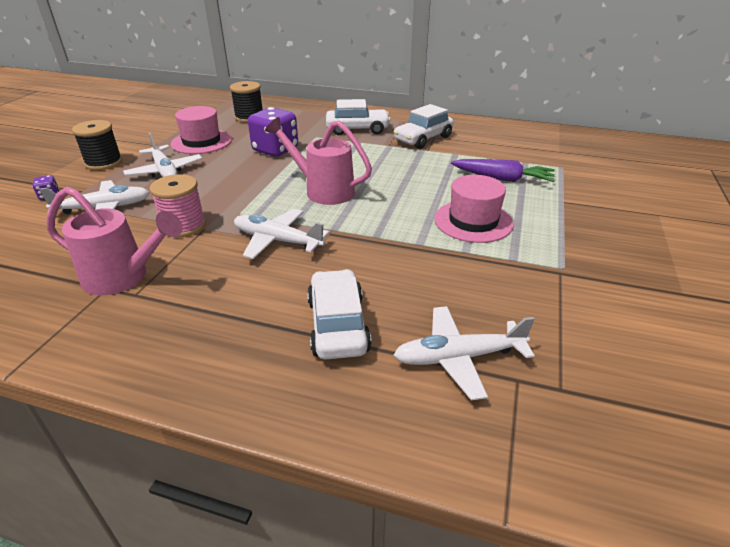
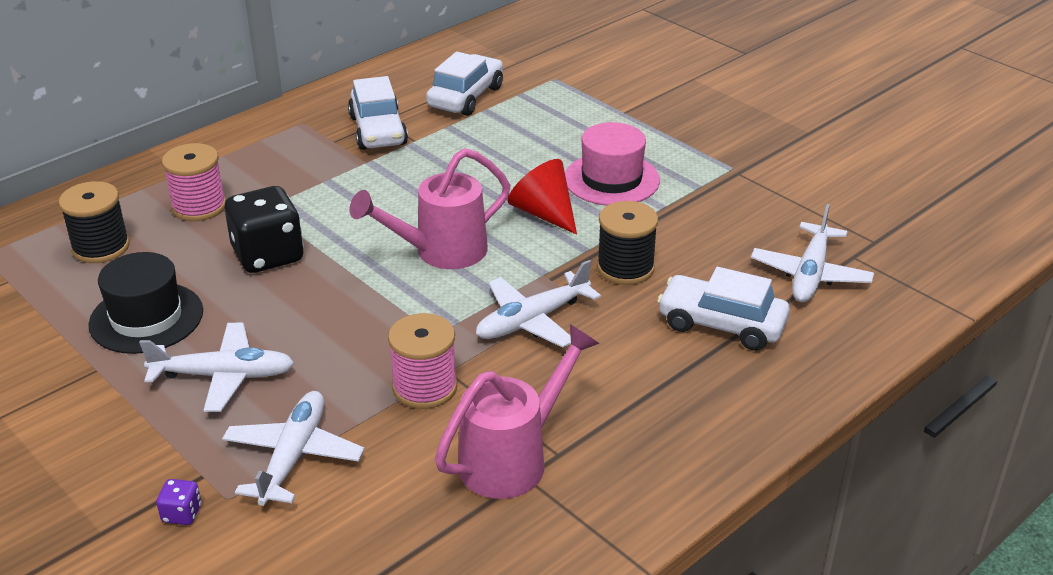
camera: 60 degrees left, 0 degrees up
black spool [72,120,122,170] -> black spool moved to [597,201,658,285]
pink hat [171,106,232,154] -> black hat [88,252,203,354]
purple dice [248,107,298,157] -> black dice [225,186,304,273]
white car [326,99,391,135] -> white car moved to [426,52,503,116]
purple carrot [451,159,555,182] -> none
none -> pink spool [162,143,226,221]
none -> red cone [507,159,577,235]

